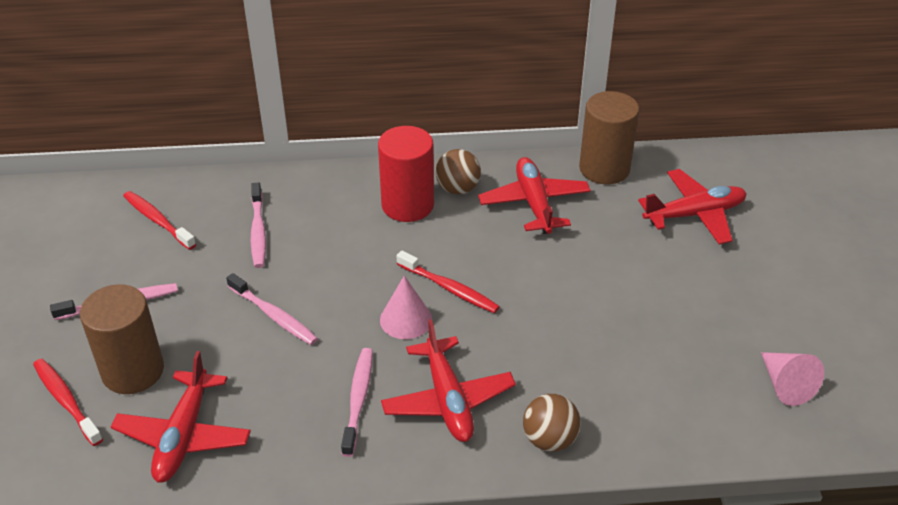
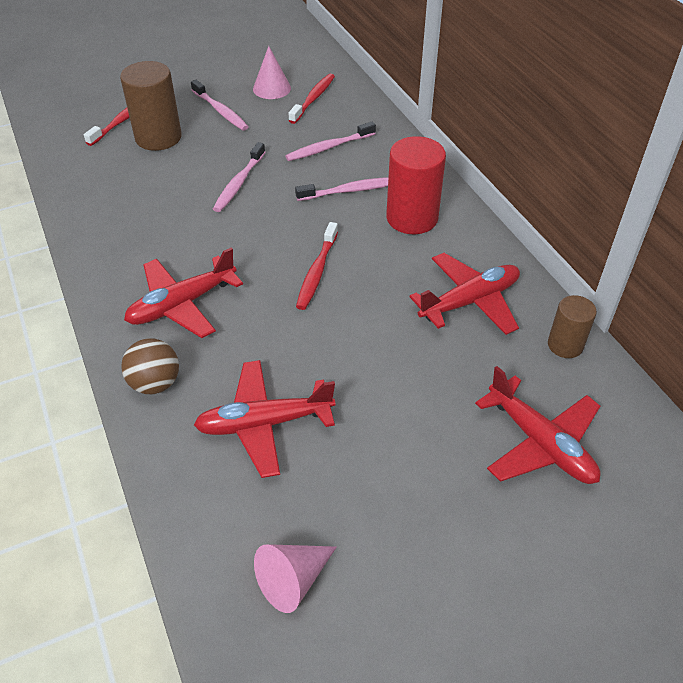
camera: 70 degrees right, 5 degrees up
red plane [111,351,251,483] -> red plane moved to [194,360,336,478]
pink toothbrush [341,348,373,457] -> pink toothbrush moved to [295,177,388,201]
pink cone [380,276,432,339] -> pink cone moved to [253,46,291,99]
brown ball [436,149,481,195] -> none
brown cylinder [579,91,639,184] -> brown cylinder [548,295,597,358], size x0.59

